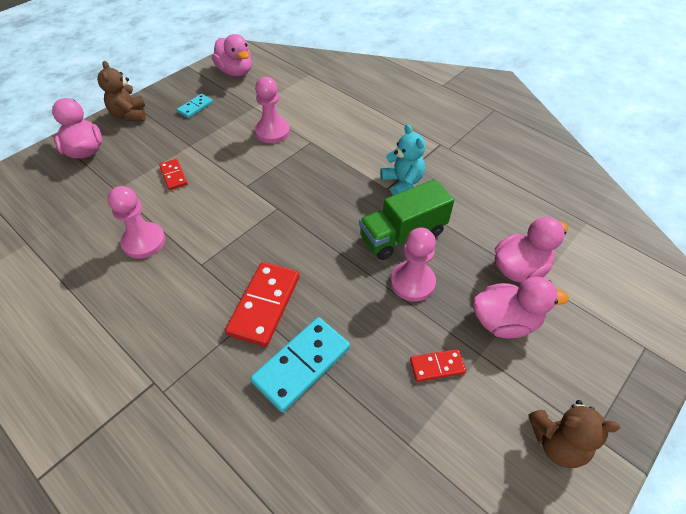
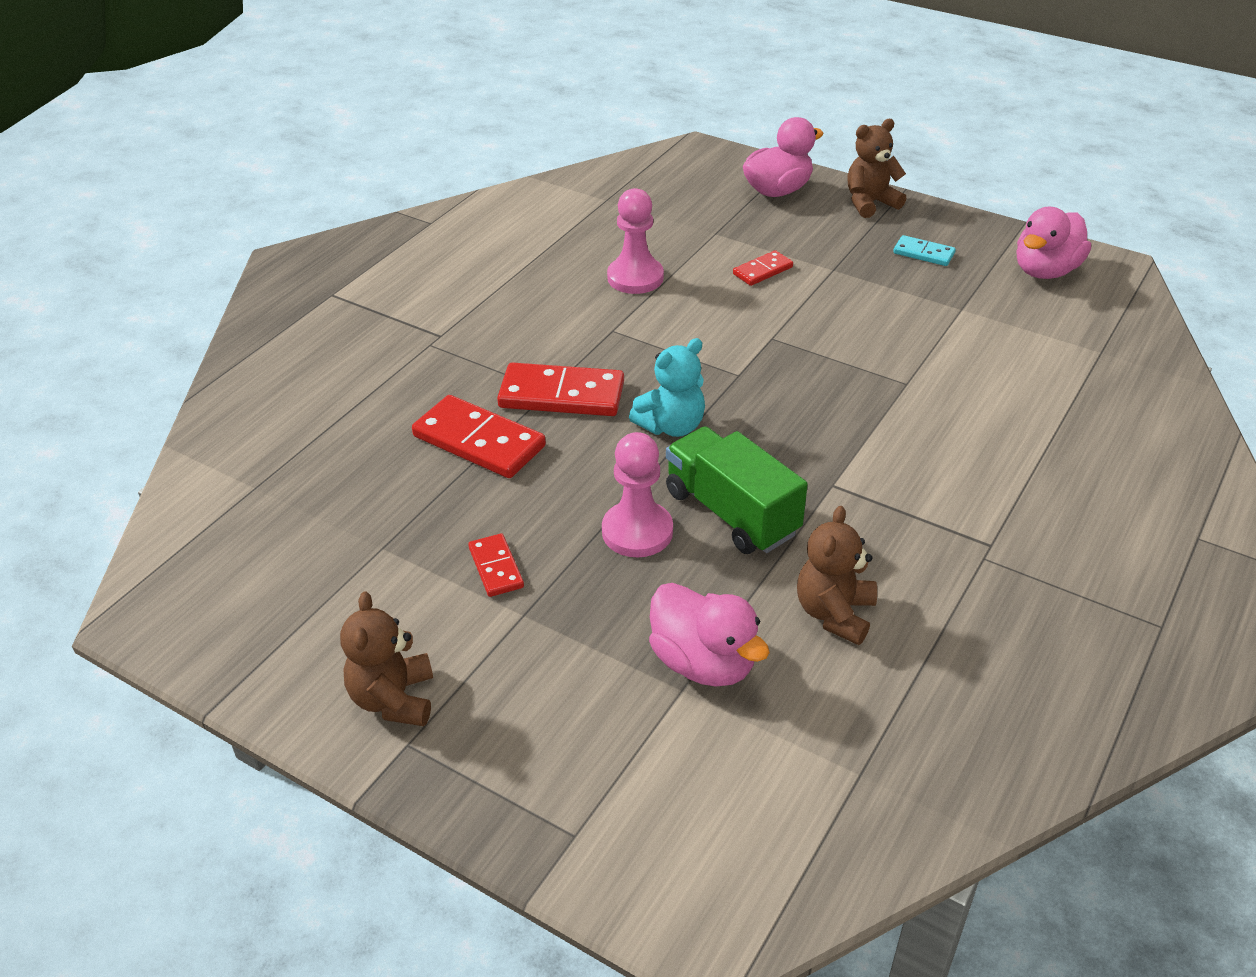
camera: 80 degrees right, 10 degrees down
turquoise domino [250,317,350,412] -> red domino [412,395,546,478]
pink pawn [255,77,290,143] -> none
turquoise teddy bear [380,124,426,195] -> turquoise teddy bear moved to [629,338,705,437]
pink duck [473,277,569,339] -> none
none -> brown teddy bear [797,506,877,645]

